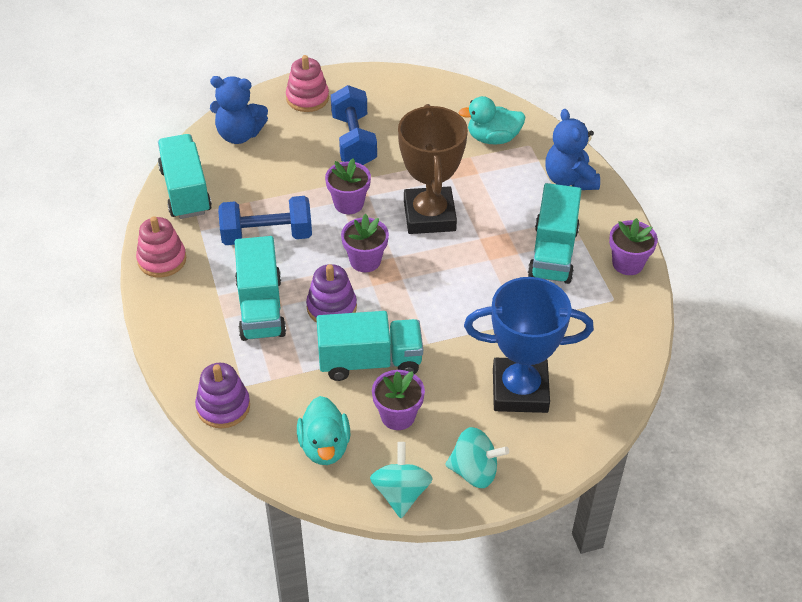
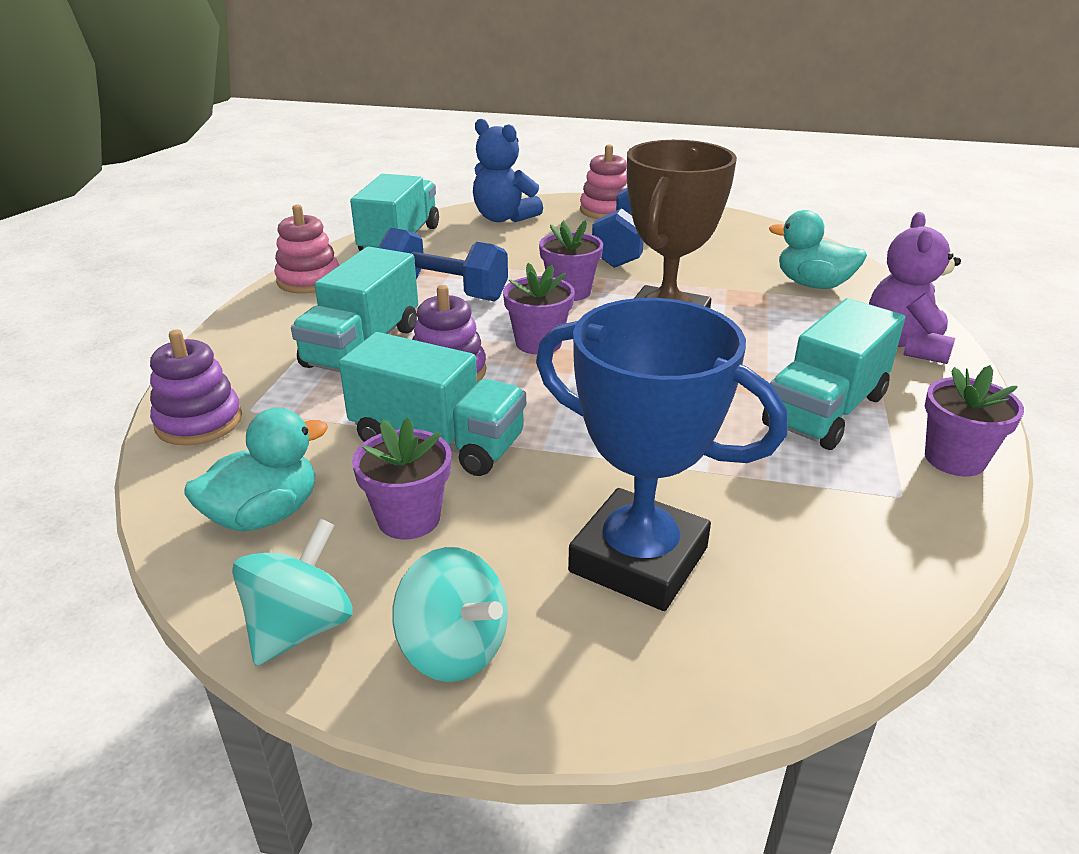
camera: 30 degrees right, 15 degrees down
turquoise duck [297,396,350,465] -> turquoise duck turned 150 degrees counterclockwise [185,408,328,532]
blue teddy bear [545,109,600,190] -> purple teddy bear [869,212,961,364]

